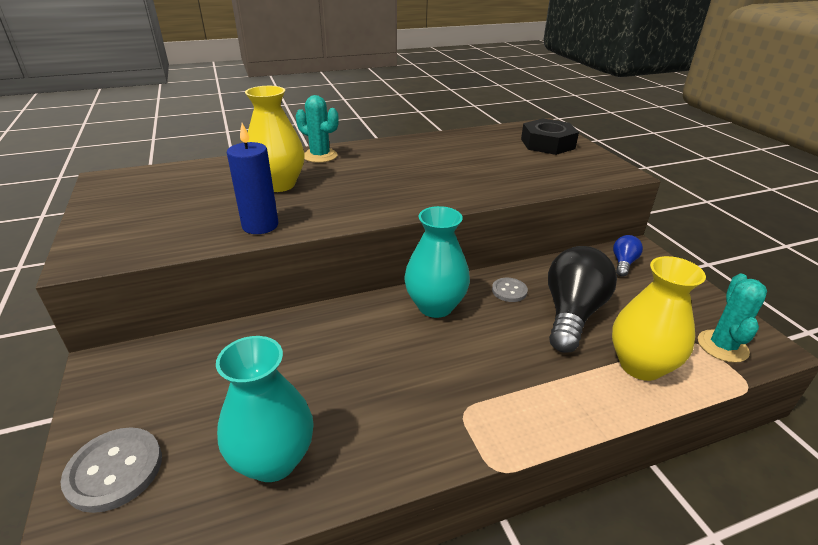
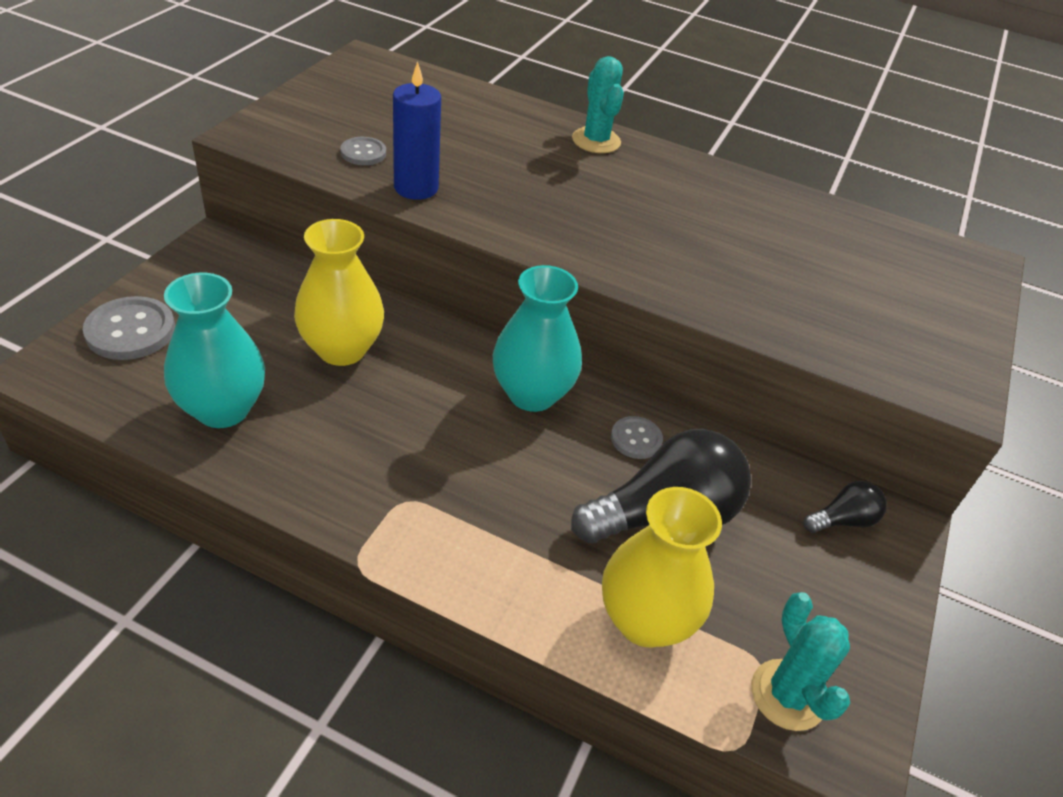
camera: 40 degrees right, 10 degrees up
yellow vase [245,86,305,192] -> yellow vase moved to [294,219,384,366]
black nut [521,119,579,155] -> none
blue light bulb [613,235,643,277] -> black light bulb [803,481,887,533]
turquoise cactus [698,273,767,363] -> turquoise cactus turned 75 degrees counterclockwise [751,592,850,731]
none -> grey button [340,137,386,165]

